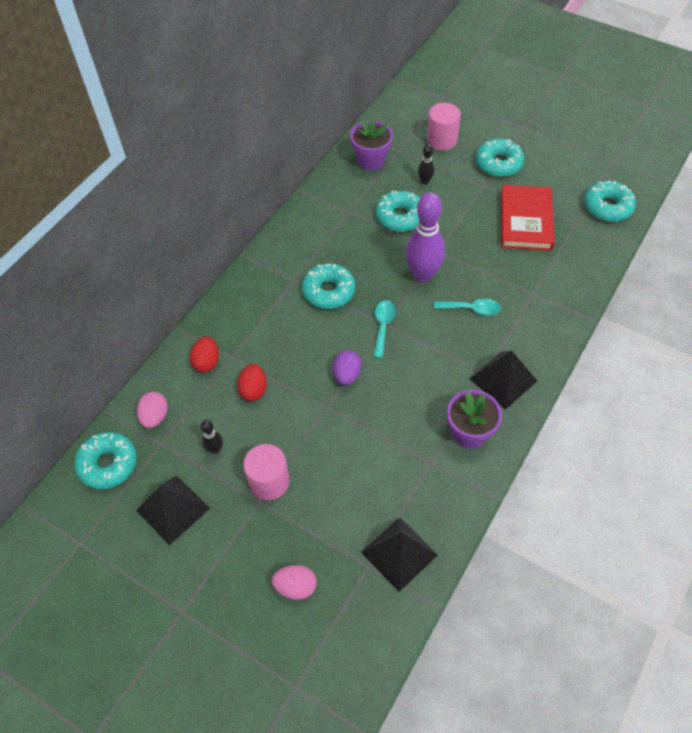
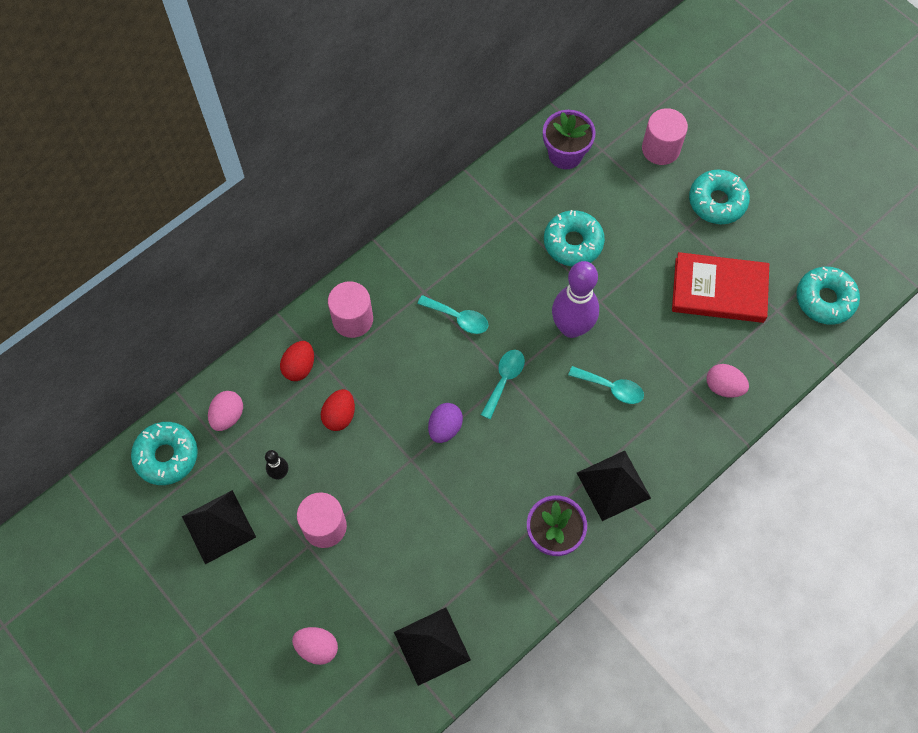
camera: 15 degrees right, 10 degrees up
turquoise donut [302,263,355,309] -> turquoise spoon [418,295,488,334]
black bowling pin [418,144,434,184] -> none
red book [501,185,555,251] -> red book turned 75 degrees clockwise [672,252,769,323]
none -> pink cylinder [328,281,373,338]
none -> pink egg [706,364,749,398]

